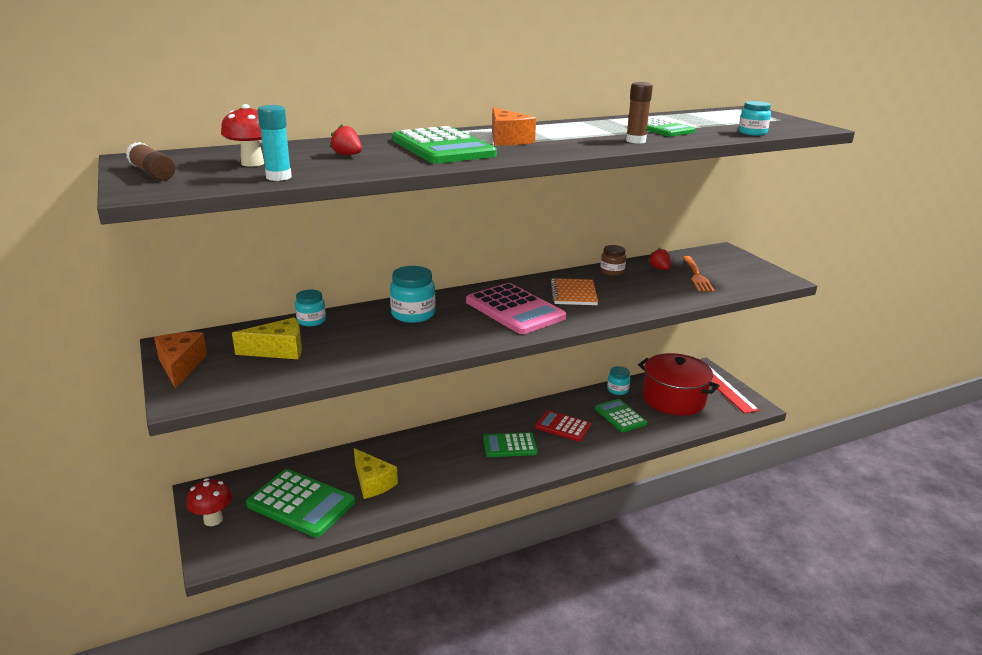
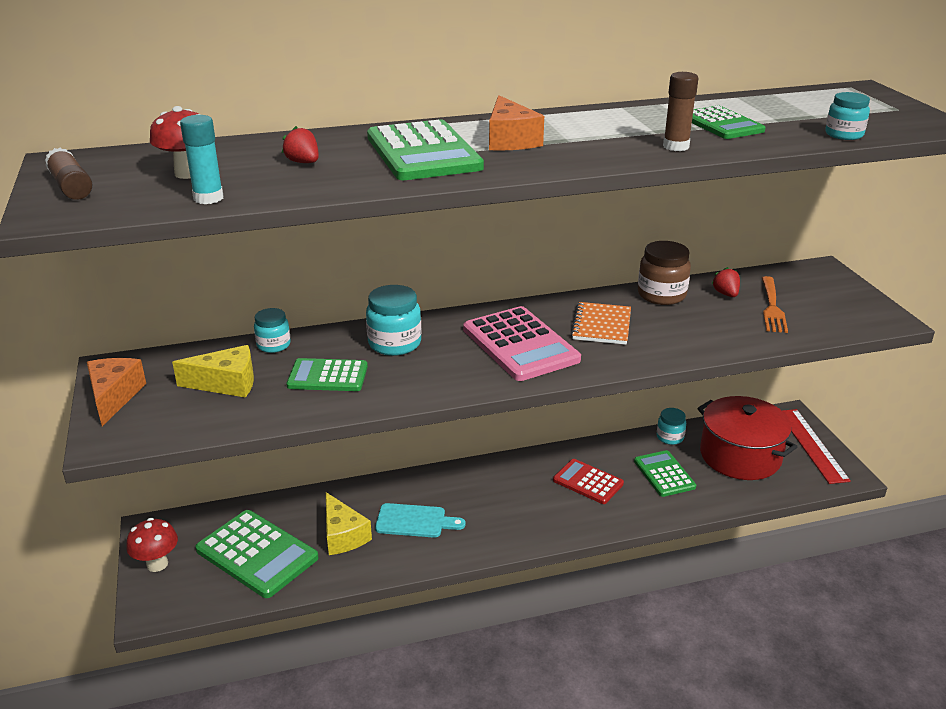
camera: 10 degrees right, 5 degrees up
green calculator [483,432,538,457] -> green calculator moved to [286,358,368,391]
brown jar [600,245,626,276] -> brown jar [638,241,691,305], size x1.58
none -> turquoise cutting board [375,503,466,538]

